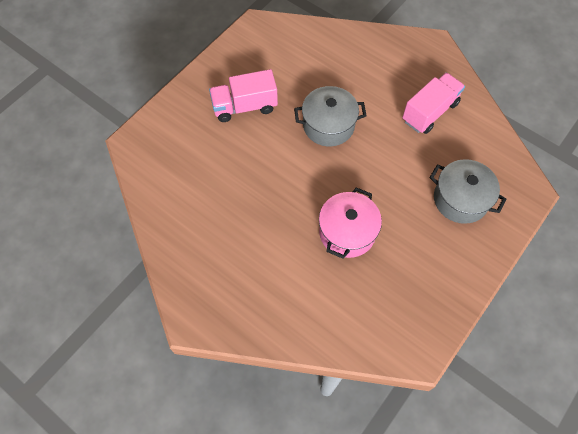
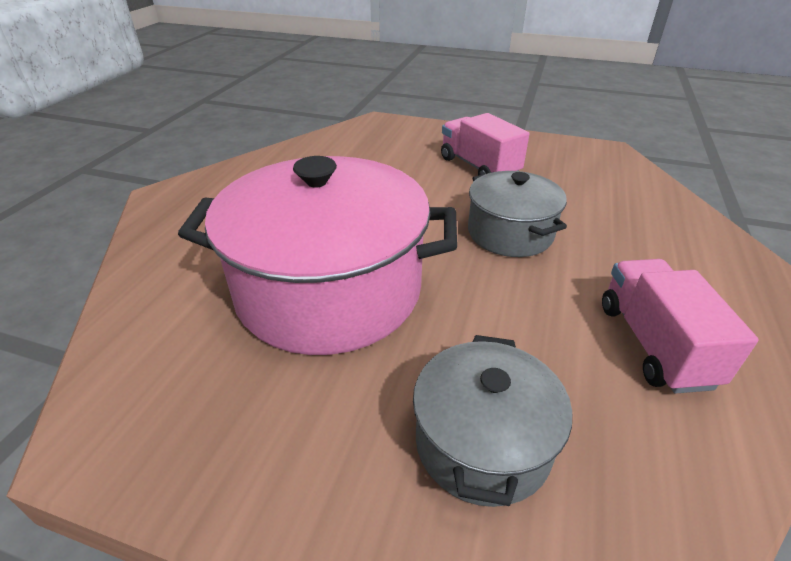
camera: 70 degrees right, 25 degrees down
pink pot [319,188,382,259] -> pink pot [178,156,457,355], size x1.85
pink truck [402,73,465,134] -> pink truck turned 120 degrees counterclockwise [602,259,759,393]

